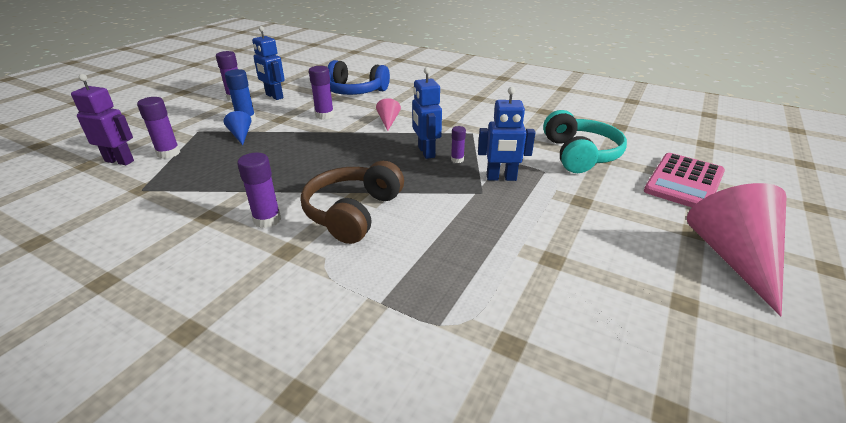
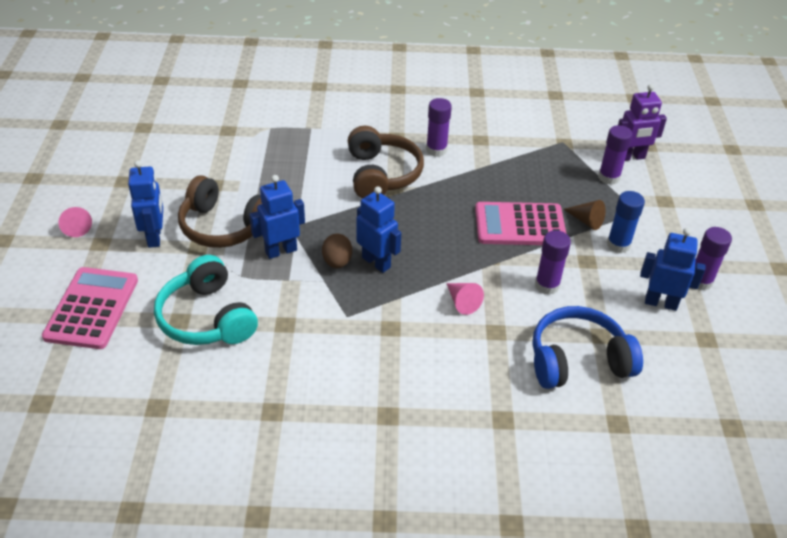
camera: 150 degrees right, 10 degrees up
blue cone [224,111,251,145] -> brown cone [563,200,606,230]
purple glue stick [451,126,466,163] -> brown egg [322,234,352,268]
pink cone [687,183,787,317] -> pink cone [58,207,92,237], size x0.45
none -> blue robot [128,160,163,248]
none -> brown headphones [178,175,262,248]
none -> pink calculator [475,202,566,245]

